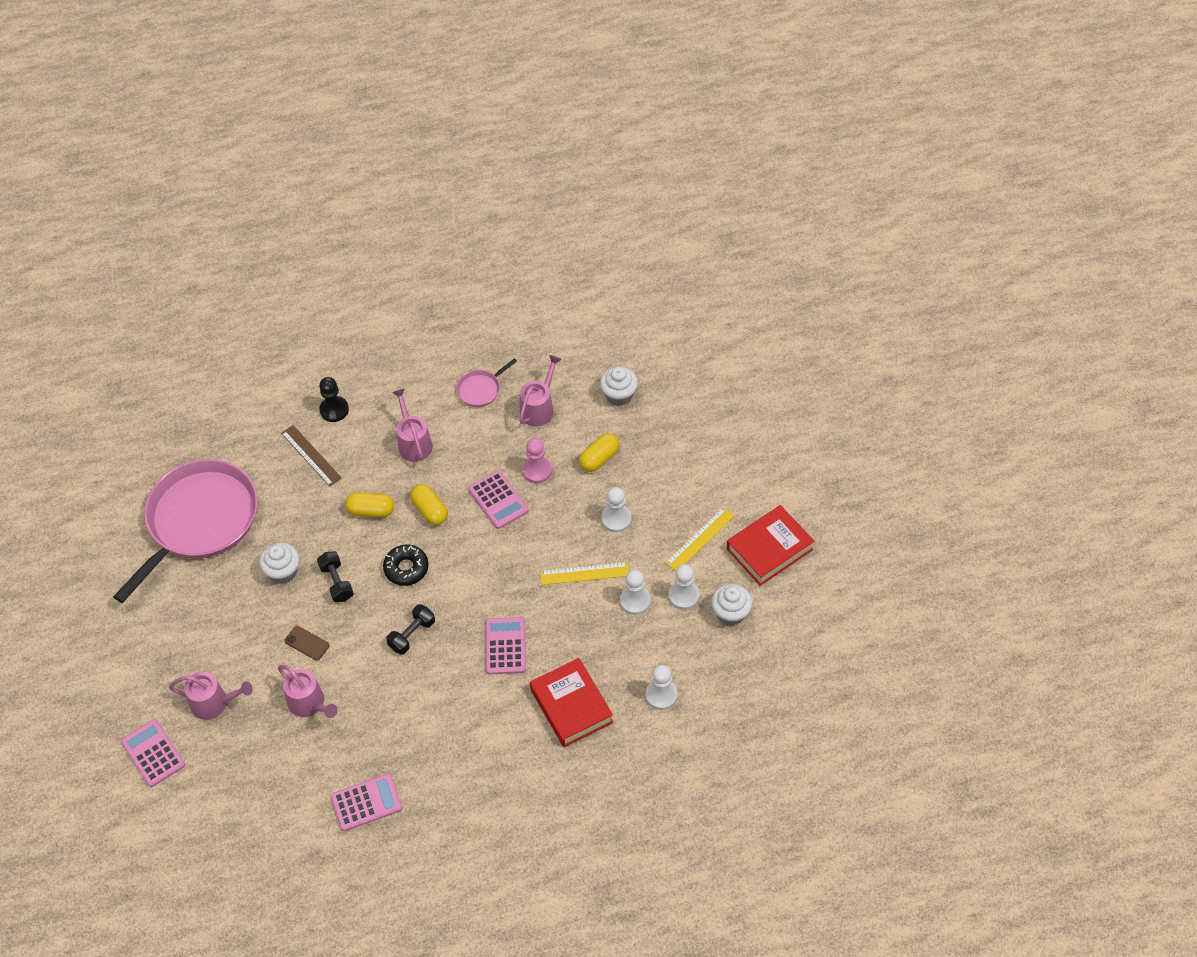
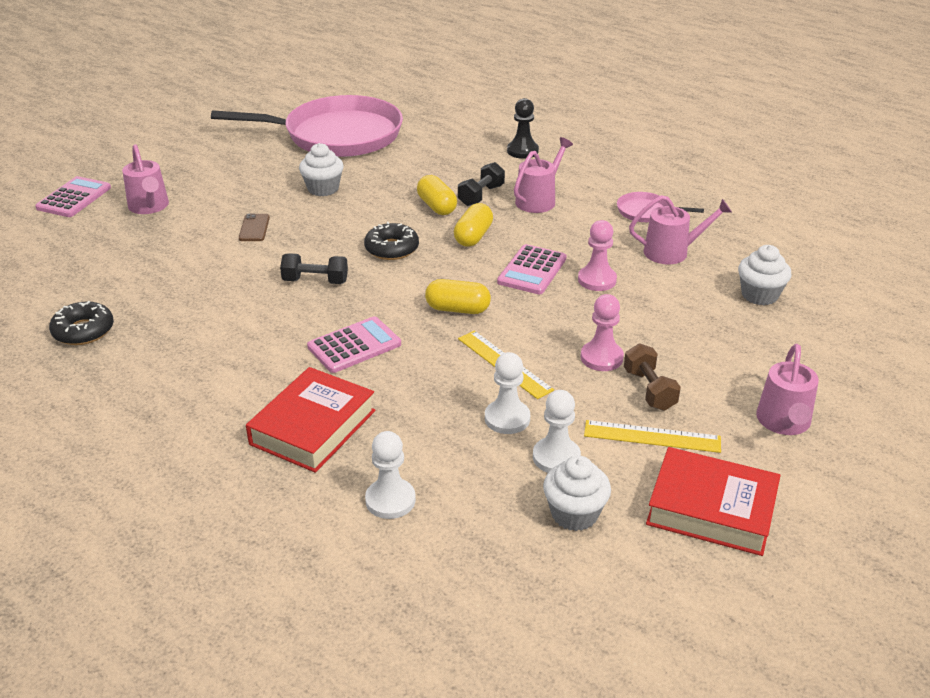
camera: 55 degrees right, 20 degrees down
pink watering can [278,665,338,718] -> pink watering can moved to [756,344,819,435]
brown ruler [281,425,342,486] -> none
black dumbbell [317,551,354,602] -> black dumbbell moved to [458,162,505,206]
pink calculator [331,773,403,831] -> black donut [49,301,114,345]
yellow capsule [579,433,620,472] -> yellow capsule moved to [425,279,491,314]
white pawn [601,487,632,532] -> pink pawn [581,294,624,371]
none -> brown dumbbell [624,344,681,411]

